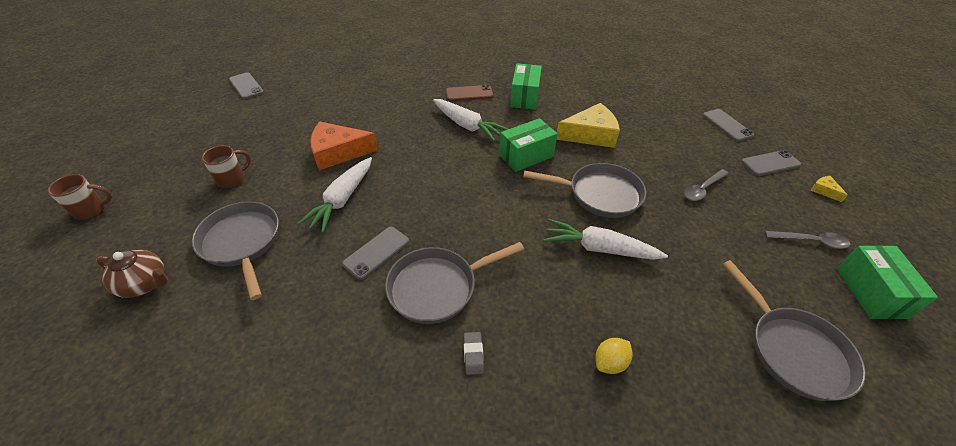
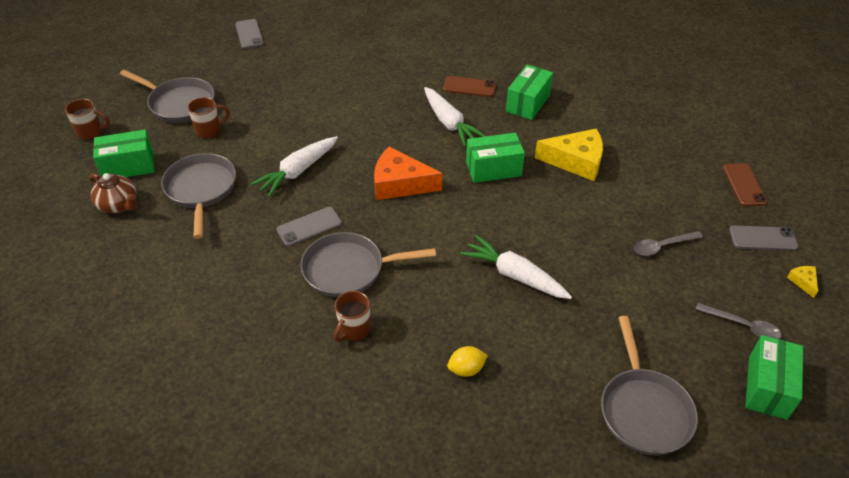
camera: 20 degrees right, 0 degrees up
orange cheese [310,122,378,171] -> orange cheese moved to [374,147,442,200]
grey eraser [464,332,484,375] -> brown mug [334,291,371,342]
grey pan [523,163,646,218] -> grey pan moved to [120,70,215,123]
grey phone [703,109,754,142] -> brown phone [723,163,768,206]
none -> green box [93,129,155,177]

